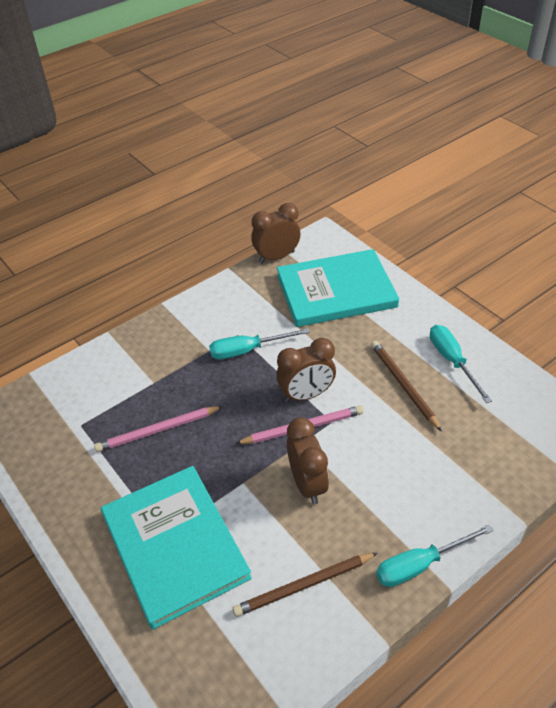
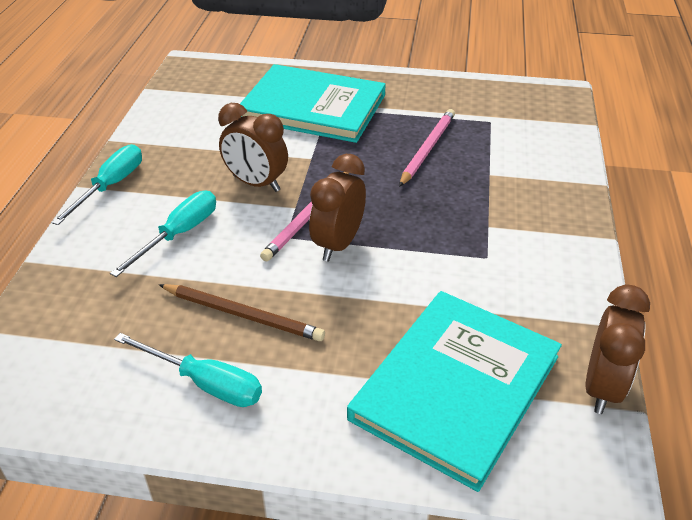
camera: 135 degrees right, 5 degrees down
turquoise screwdriver [209,328,310,359] -> turquoise screwdriver moved to [110,191,216,277]
brown pencil [233,553,378,617] -> none

